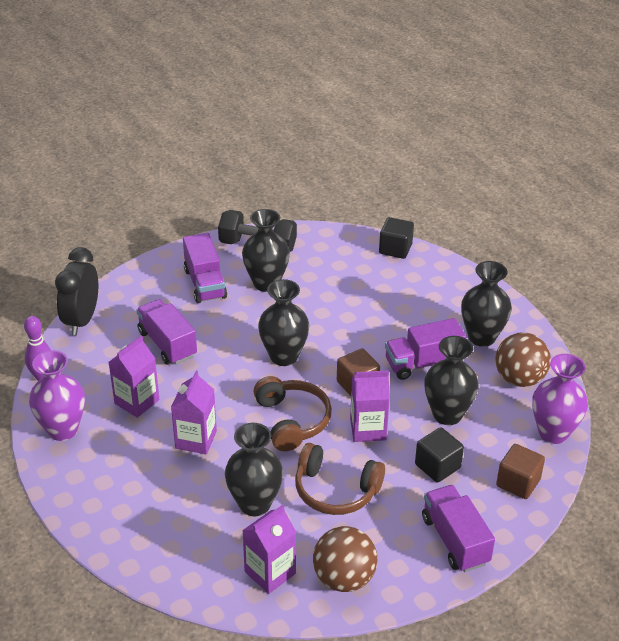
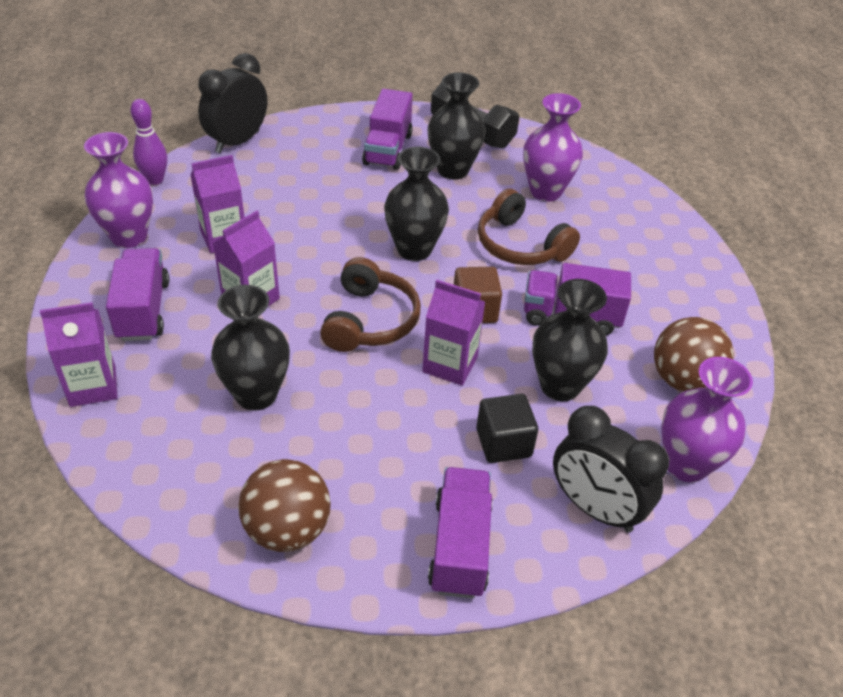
camera: 25 degrees right, 5 degrees up
purple truck [136,299,197,365] -> purple truck moved to [106,248,169,341]
purple carton [242,505,296,594] -> purple carton moved to [40,302,118,407]
brown headphones [295,443,385,515] -> brown headphones moved to [478,189,580,265]
black cube [379,217,414,259] -> none
black vase [461,261,512,347] -> none
brown cube [496,444,545,499] -> black clock [553,406,669,533]
none -> purple vase [523,93,583,202]

